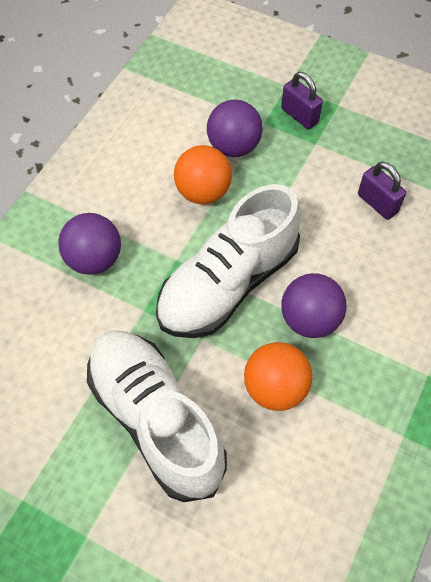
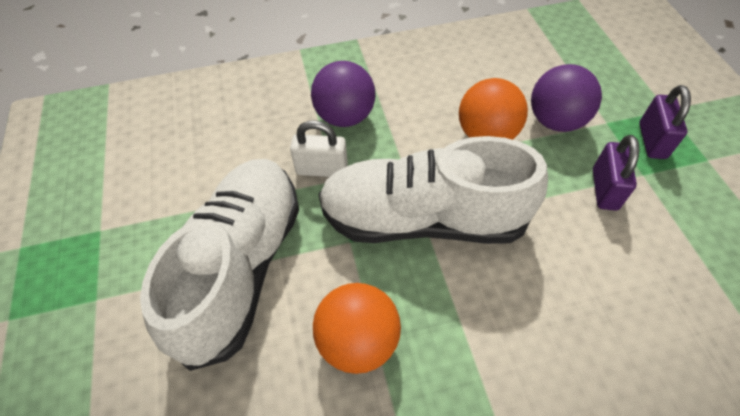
camera: 50 degrees right, 5 degrees down
purple ball [282,273,347,338] -> none
purple padlock [358,162,406,220] -> purple padlock moved to [593,135,639,211]
none -> white padlock [290,120,348,177]

